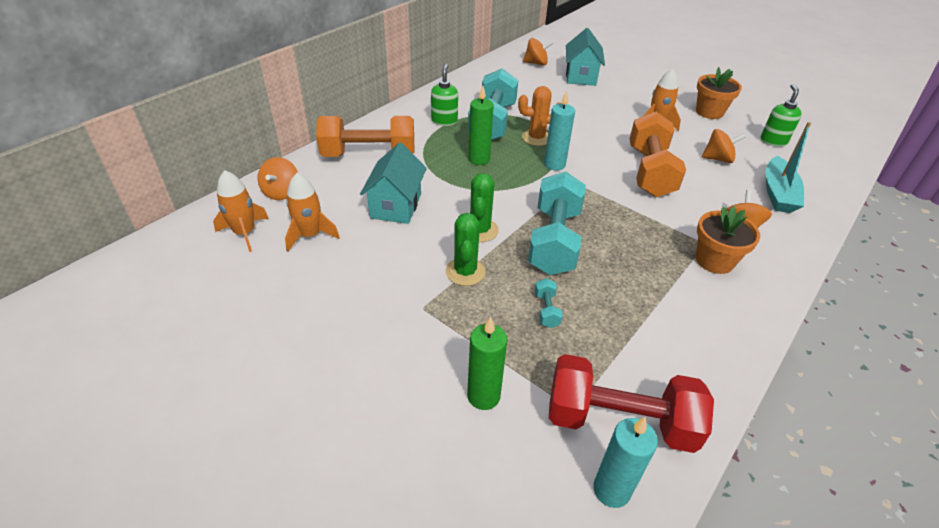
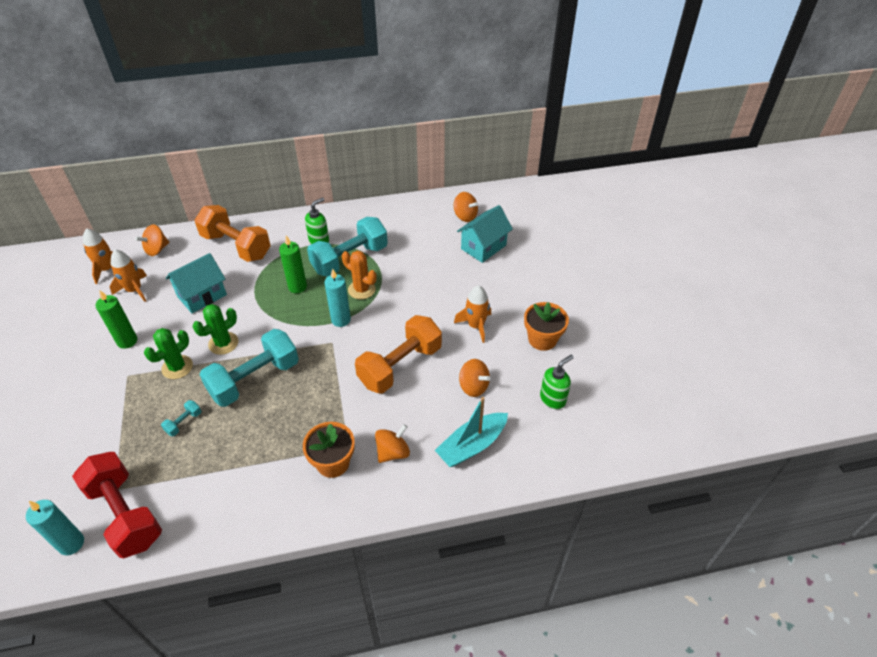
camera: 40 degrees right, 5 degrees up
green candle [467,317,507,410] -> green candle moved to [96,290,137,349]

